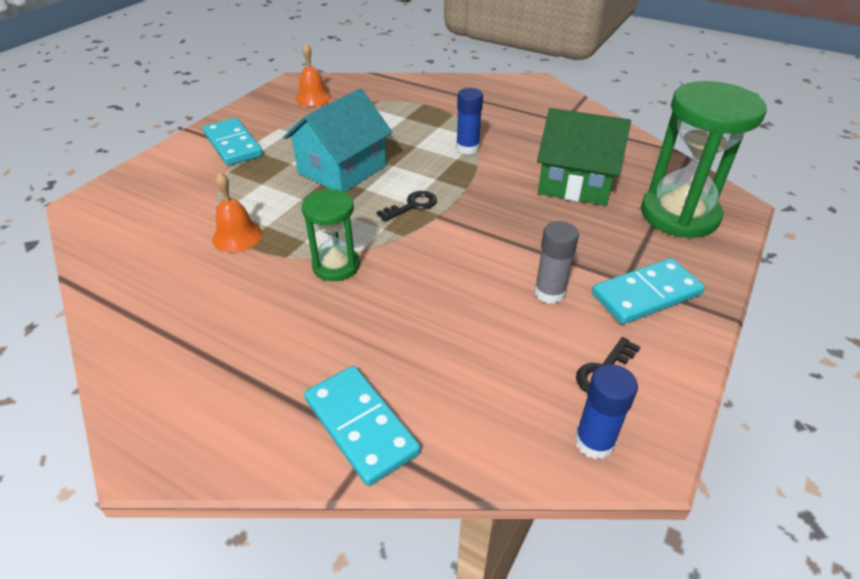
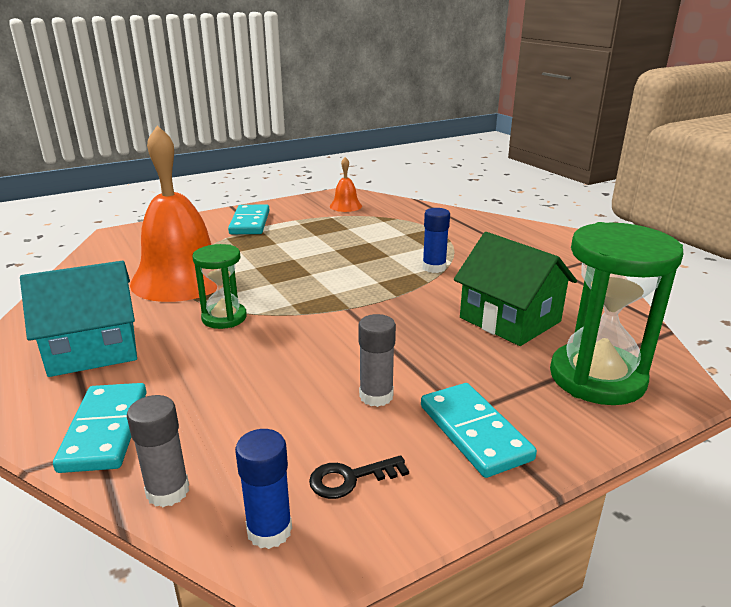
camera: 30 degrees right, 15 degrees down
orange bell [212,172,262,252] -> orange bell [130,125,230,302], size x2.30
turquoise house [283,88,393,192] -> turquoise house moved to [20,261,137,377]
black key [376,191,437,222] -> none
turquoise domino [592,258,705,324] -> turquoise domino turned 60 degrees clockwise [421,383,537,478]
none -> grey glue stick [127,395,189,507]

